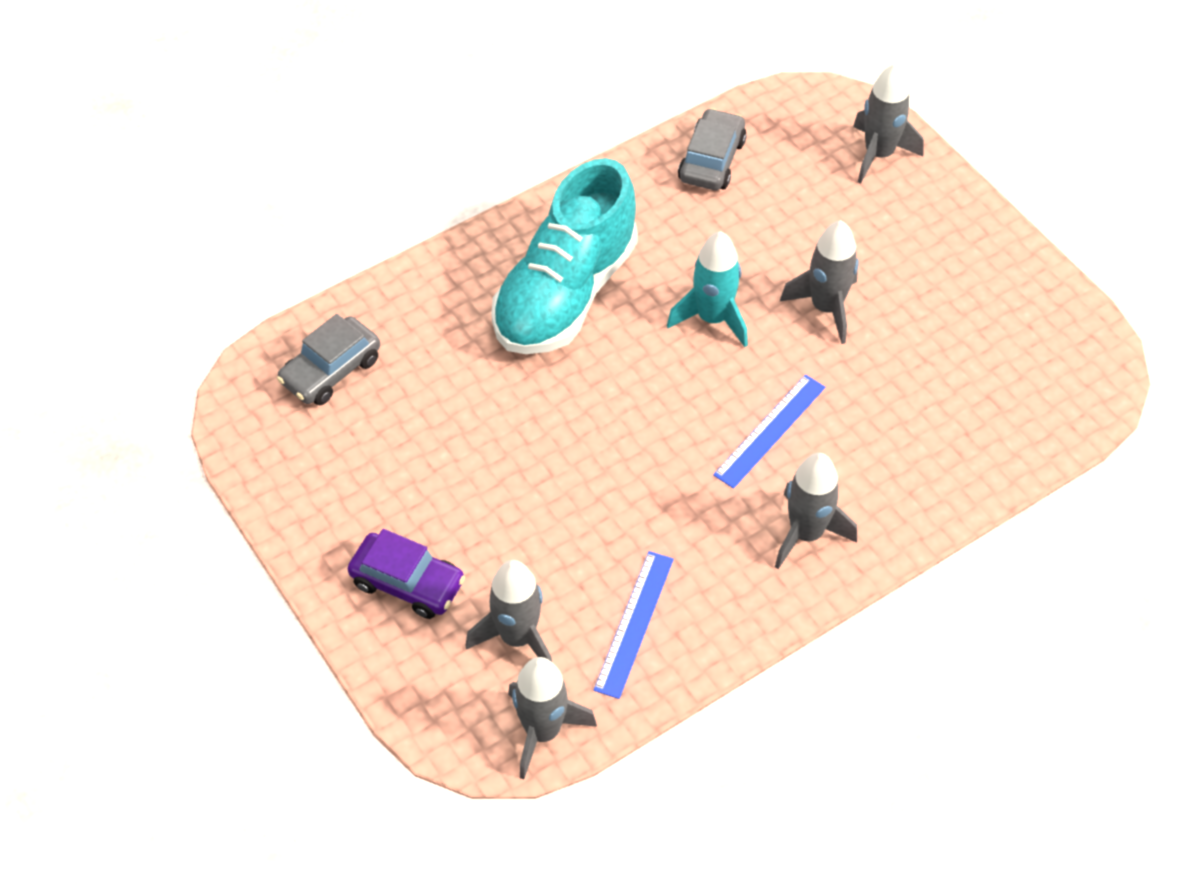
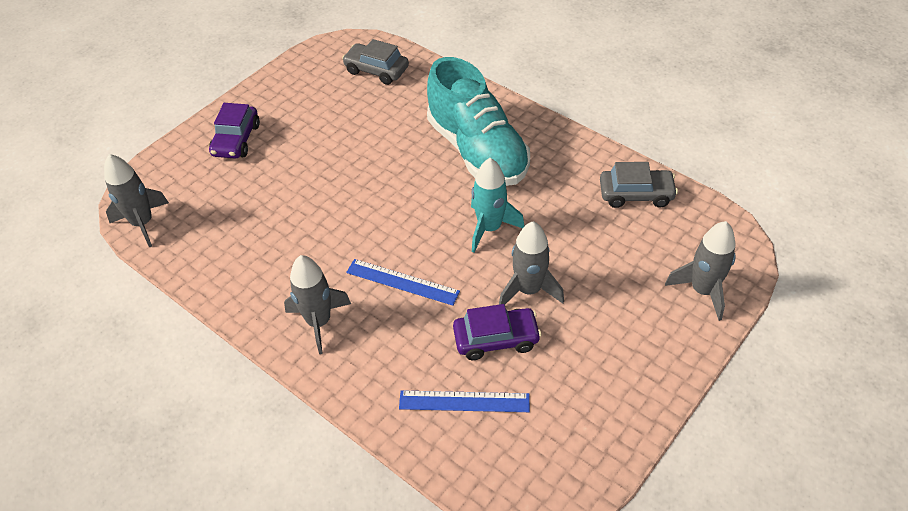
camera: 75 degrees right, 5 degrees down
grey rocket [465,560,552,662] -> none
turquoise shoe [491,158,638,354] -> turquoise shoe turned 135 degrees counterclockwise [427,57,530,186]
blue ruler [594,551,674,699] -> blue ruler moved to [399,390,530,412]
none -> purple car [453,304,541,360]

